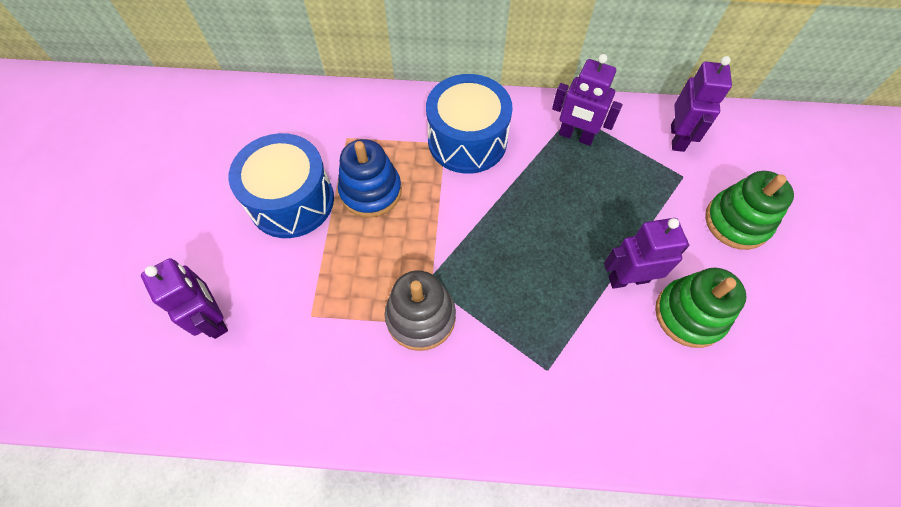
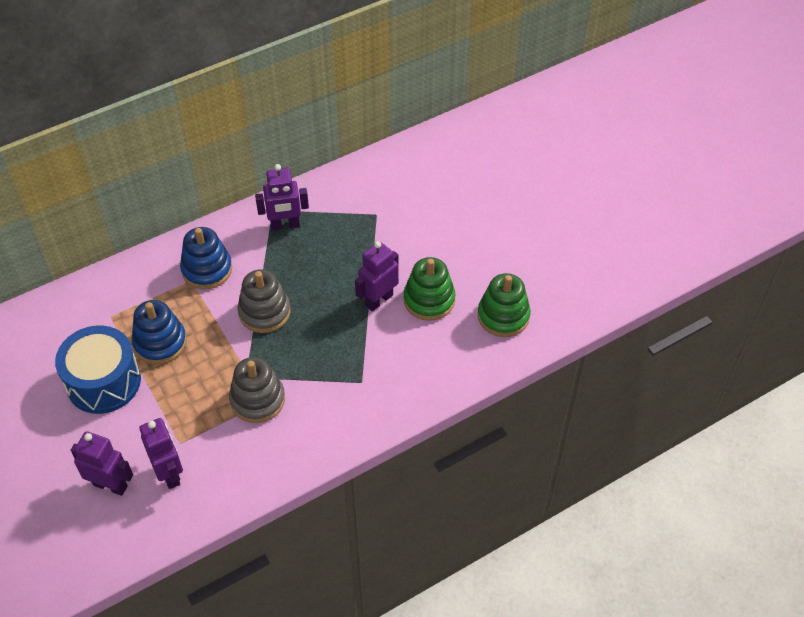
camera: 35 degrees left, 10 degrees down
blue drum [426,74,513,174] -> blue stacking toy [180,227,232,289]
purple robot [671,56,732,152] -> purple robot moved to [139,418,183,489]
green stacking toy [705,171,794,250] -> green stacking toy moved to [478,273,531,337]
none -> grey stacking toy [237,269,291,333]

